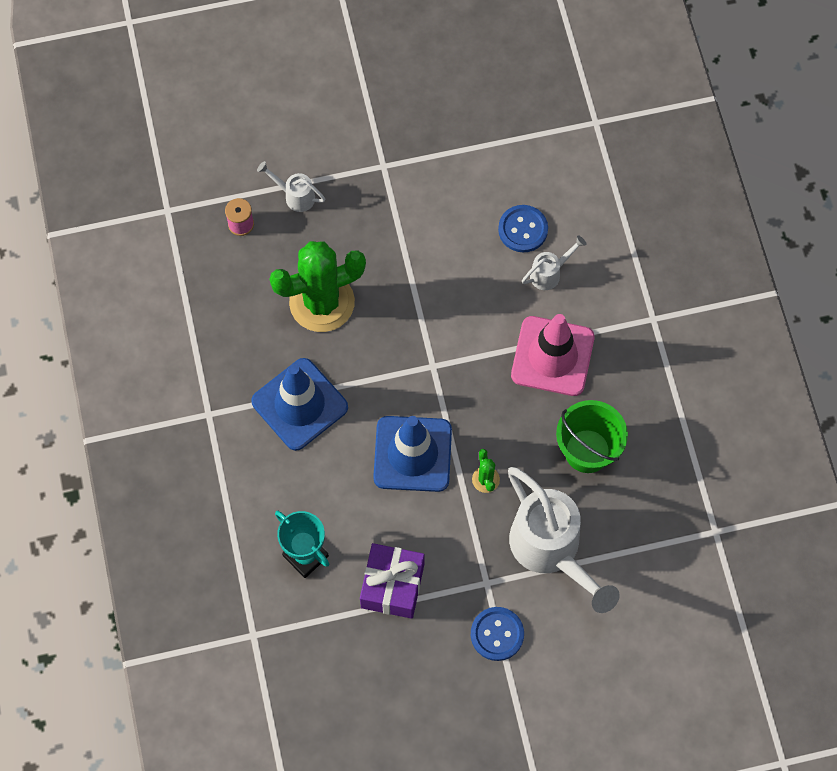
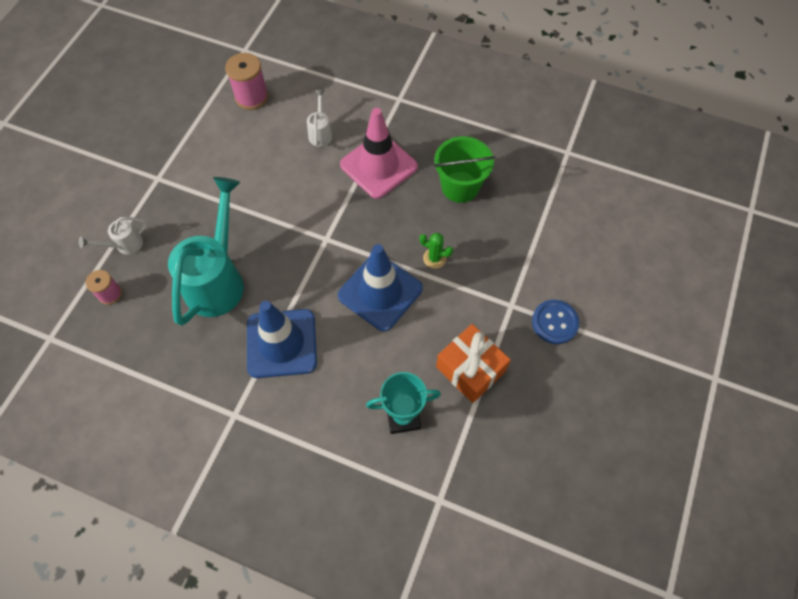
camera: 55 degrees left, 5 degrees down
green cactus [270,241,366,332] -> turquoise watering can [168,177,244,326]
purple gift [360,543,424,619] -> orange gift [436,324,511,403]
blue button [498,205,548,252] -> none
white watering can [508,467,620,613] -> none
none -> pink spool [225,53,268,110]

